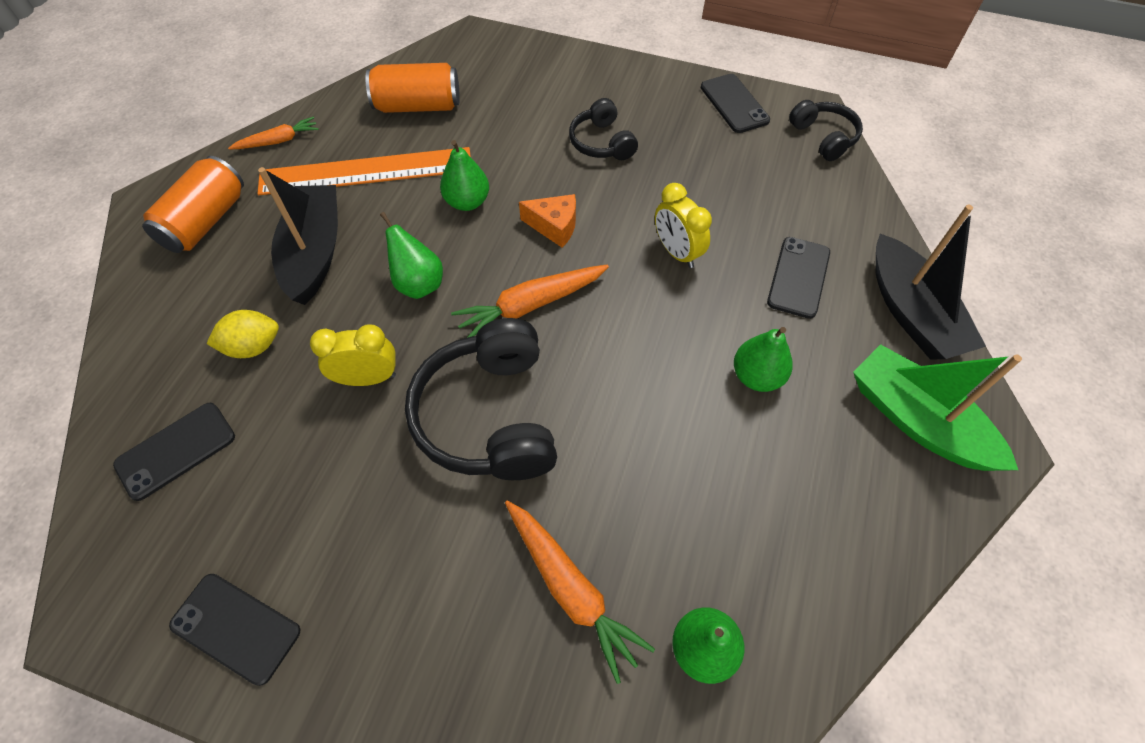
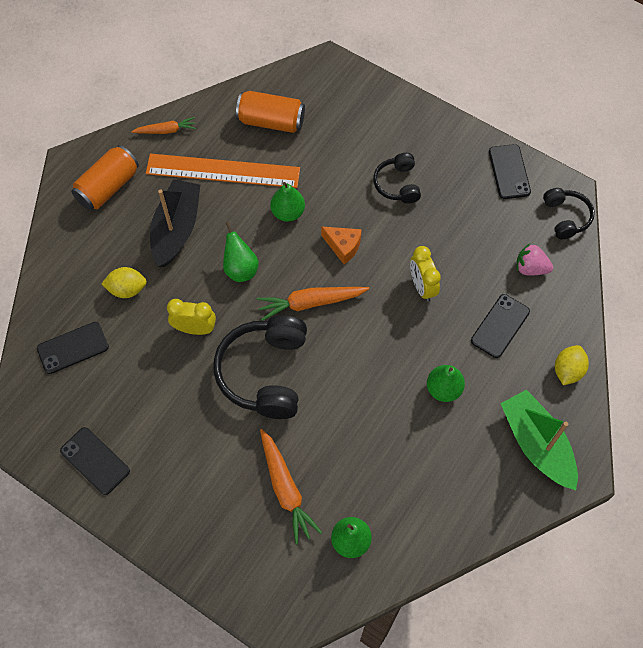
camera: 15 degrees right, 5 degrees up
black boat [876,205,986,360] -> yellow lemon [555,345,589,385]
none -> pink strawberry [516,243,553,275]

